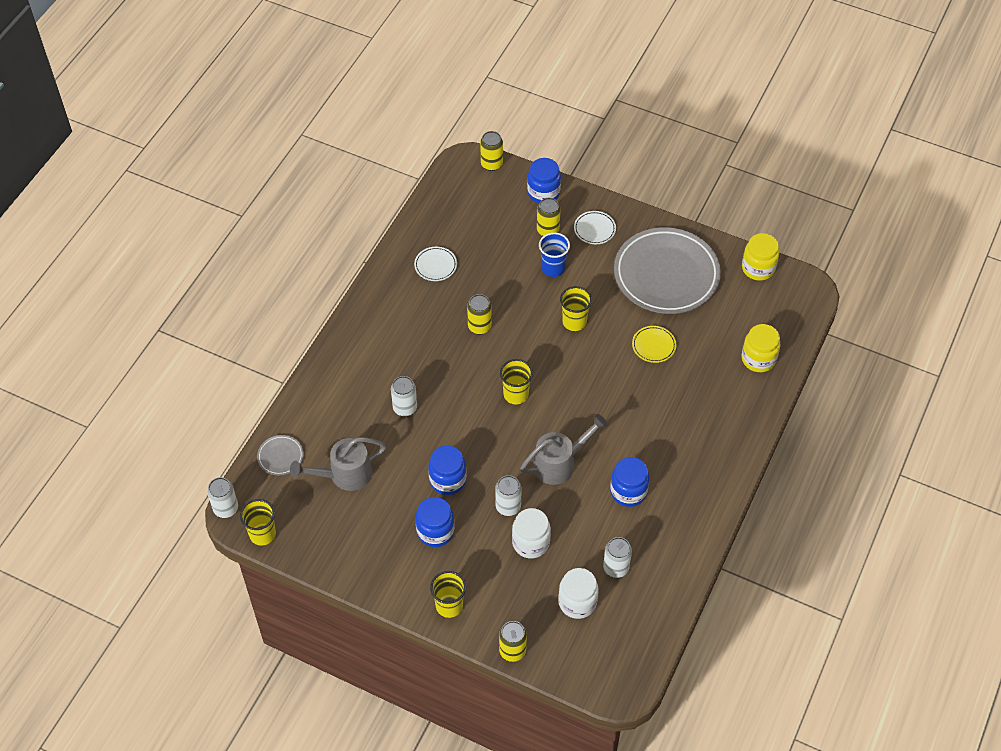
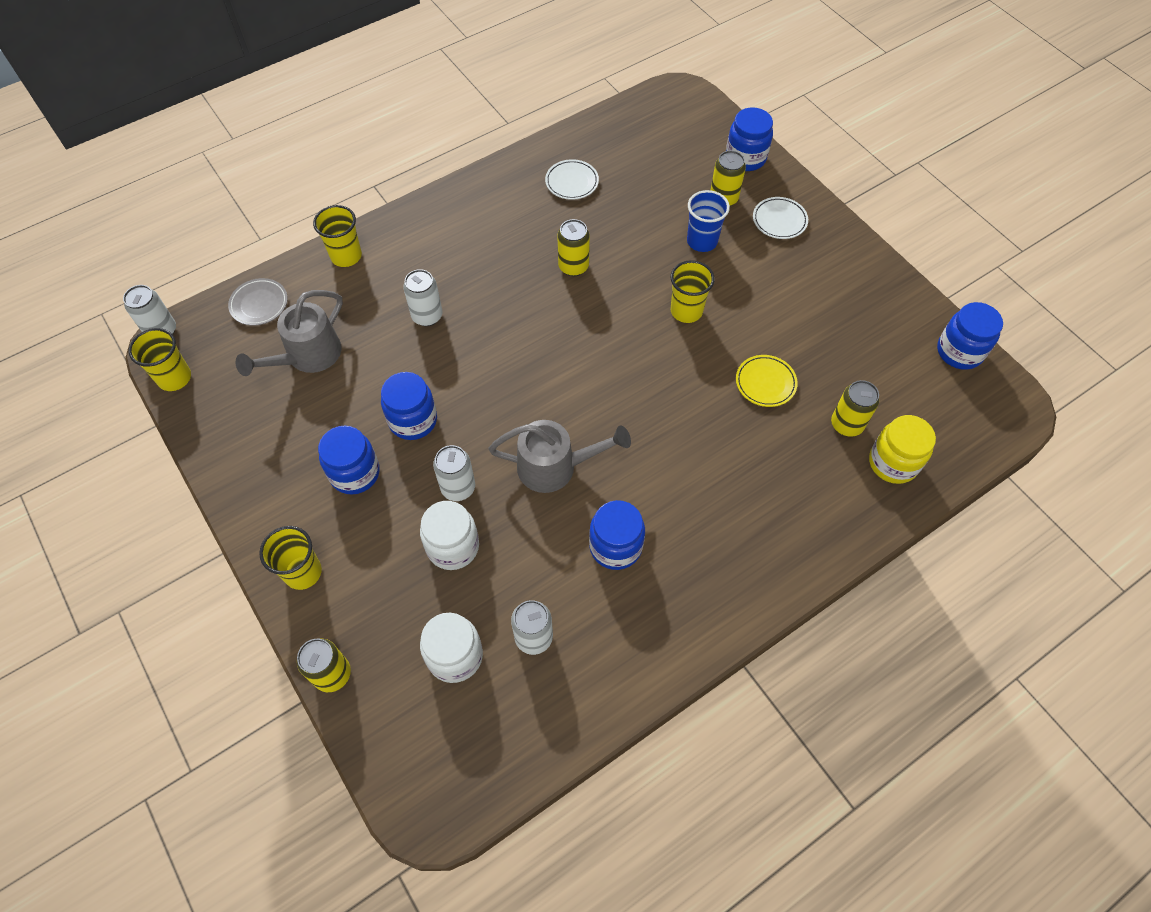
camera: 30 degrees right, 5 degrees up
grey watering can [290,437,386,491] -> grey watering can turned 60 degrees counterclockwise [236,290,343,376]
yellow can [480,131,503,171] -> yellow can moved to [831,380,879,437]
yellow cup [500,359,533,404] -> yellow cup moved to [313,205,362,267]
grey plate [614,227,721,314] -> none
yellow jar [742,233,779,281] -> blue jar [937,302,1003,370]

